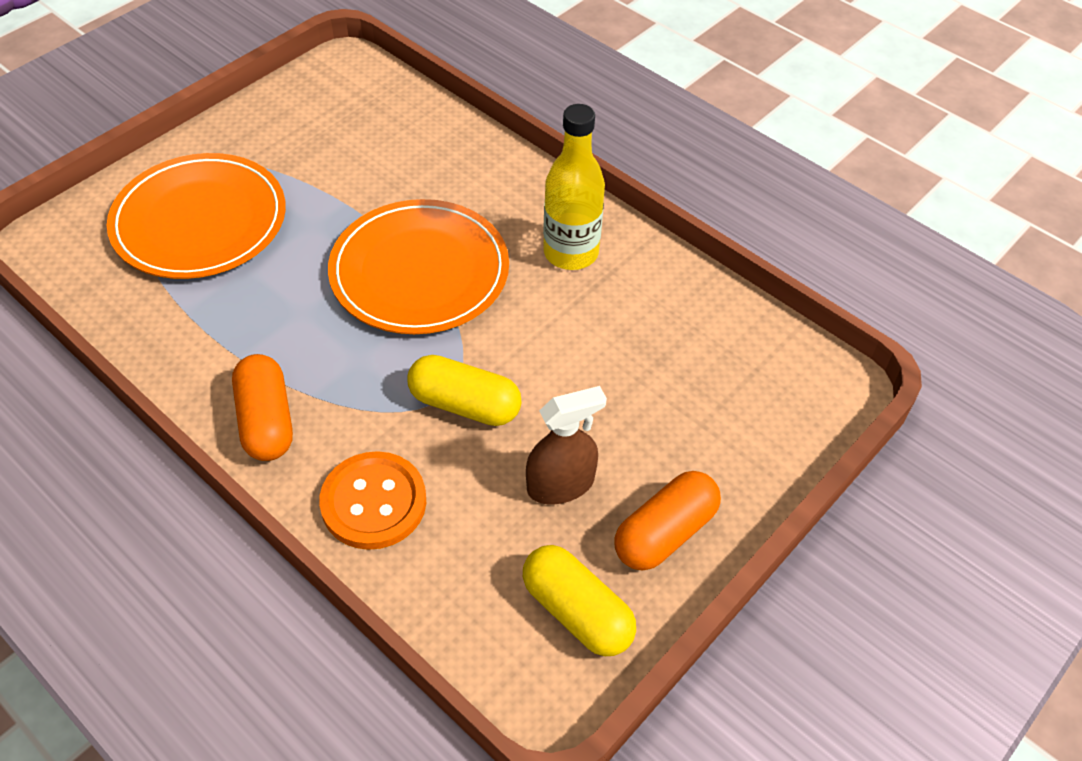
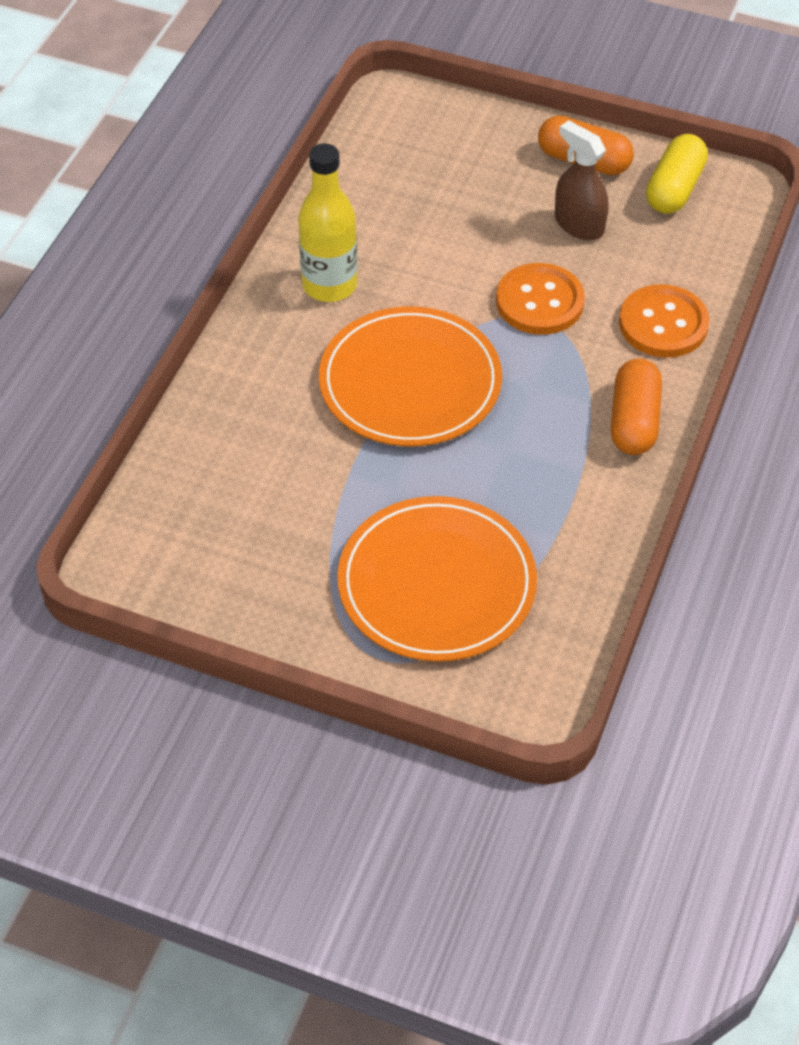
camera: 110 degrees left, 0 degrees up
orange capsule [232,354,293,461] -> orange capsule turned 45 degrees counterclockwise [611,359,662,455]
yellow capsule [407,355,522,426] -> orange button [496,263,585,335]

